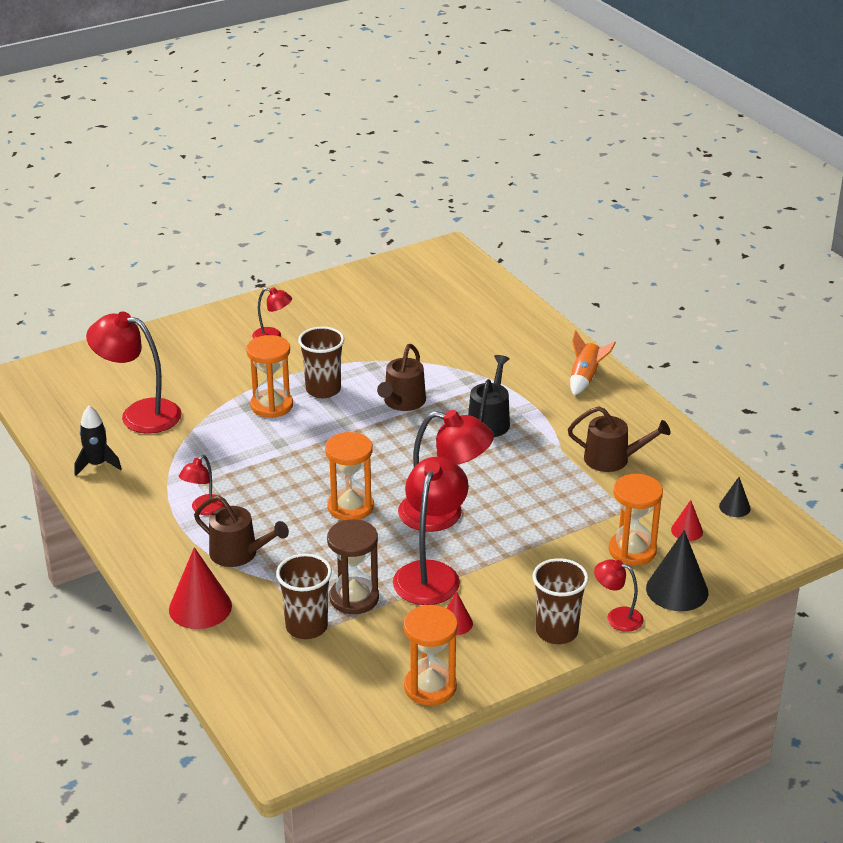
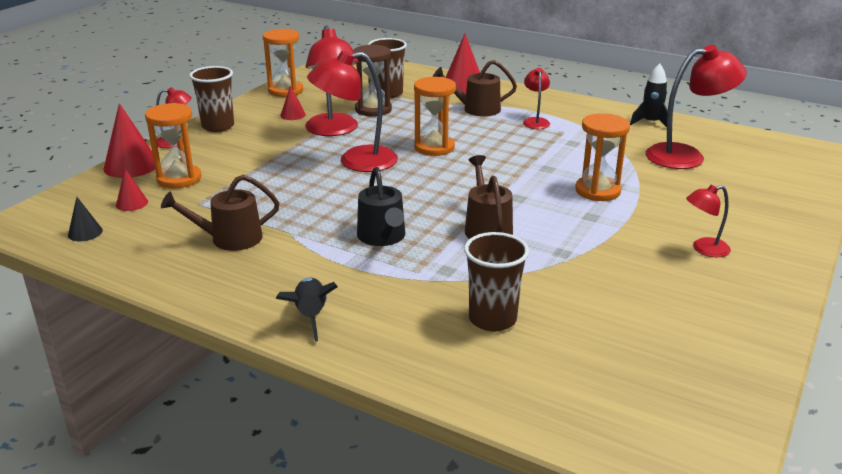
camera: 150 degrees right, 5 degrees down
brown cup [298,327,344,398] -> brown cup moved to [464,232,529,332]
orange rocket [570,330,616,396] -> black rocket [276,277,338,342]
black cone [646,530,708,611] -> red cone [103,103,155,178]

